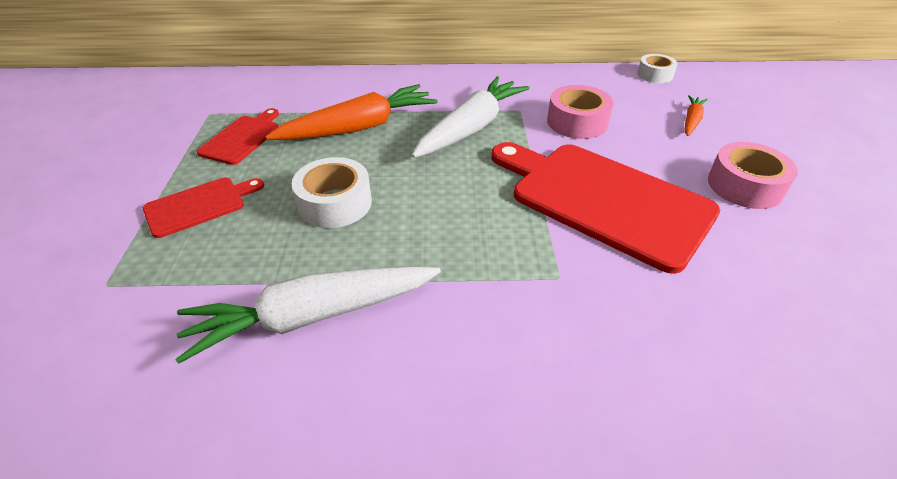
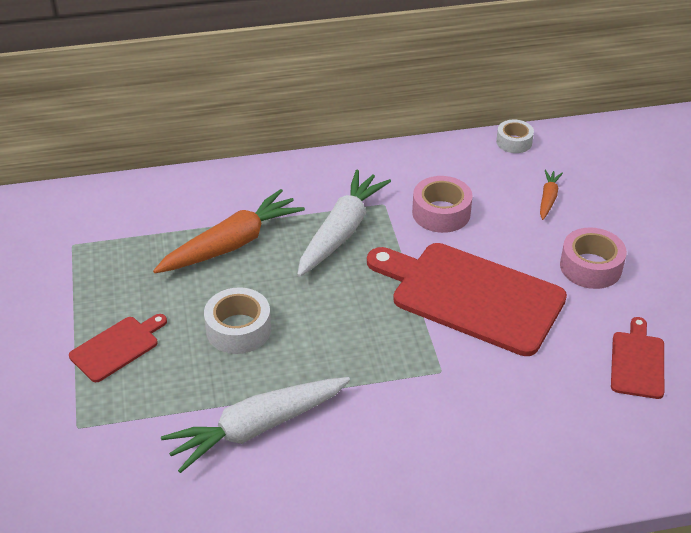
camera: 10 degrees left, 0 degrees up
red cutting board [197,108,279,165] -> red cutting board moved to [611,317,664,399]

